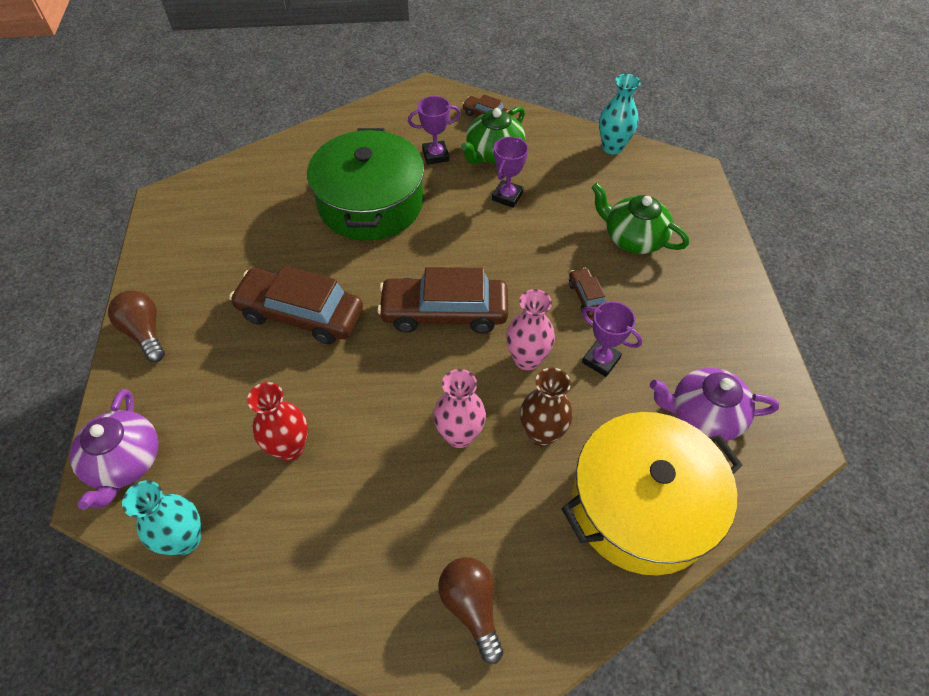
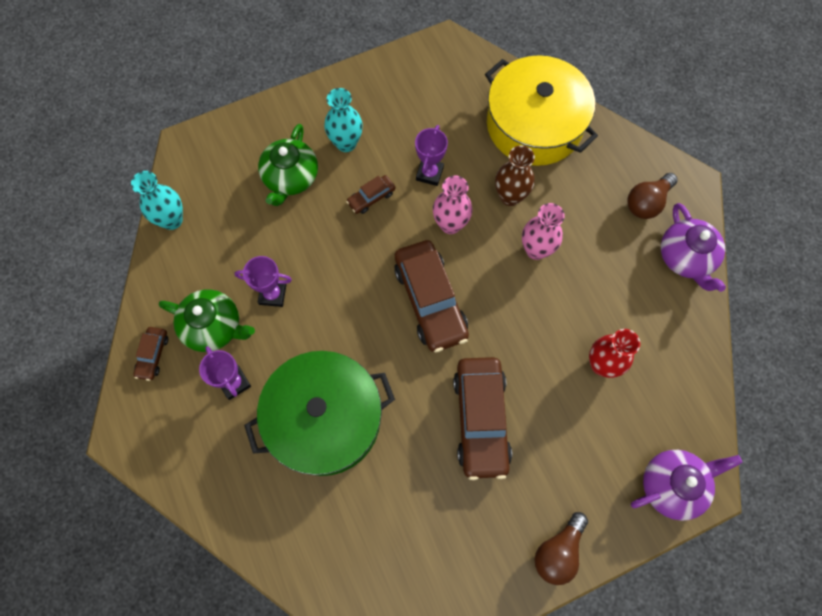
camera: 110 degrees left, 15 degrees up
turquoise vase [122,480,201,555] -> turquoise vase moved to [324,88,363,152]
purple teapot [650,368,779,441] -> purple teapot moved to [661,203,726,292]

